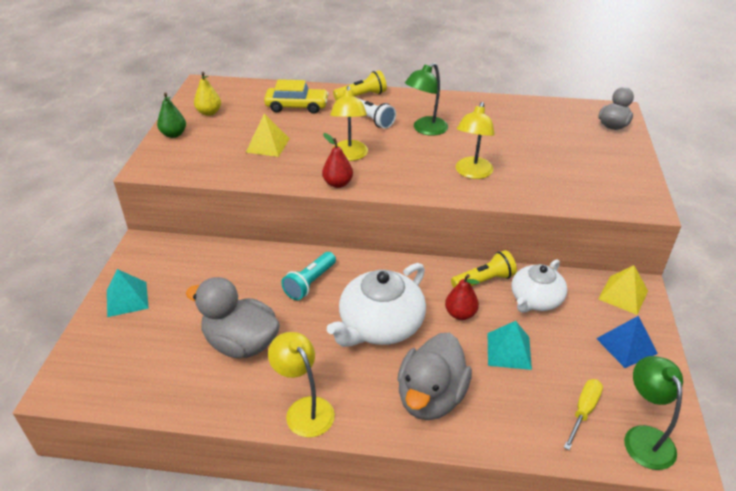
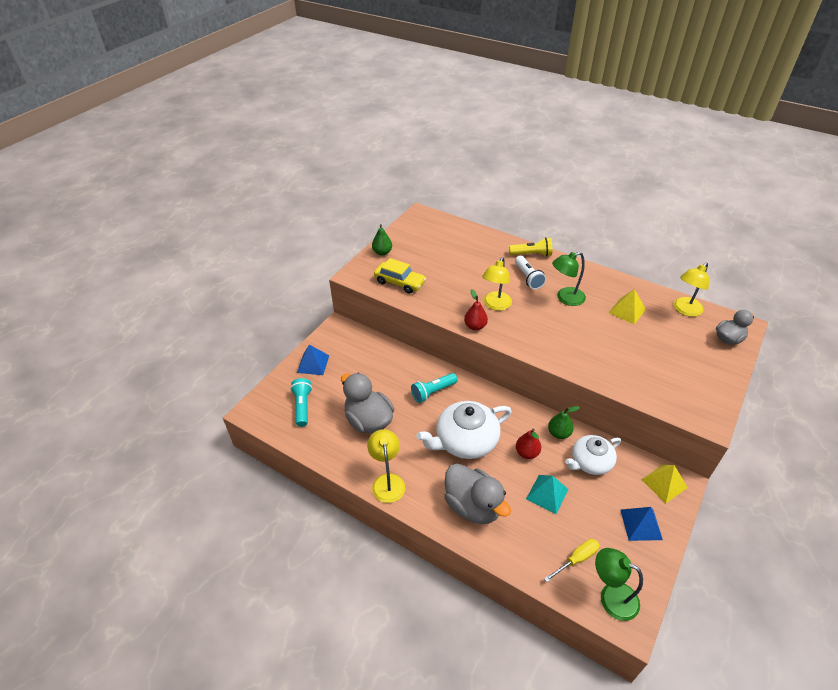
camera: 25 degrees right, 5 degrees up
turquoise pyramid [107,269,149,317] -> blue pyramid [297,345,329,375]
yellow pear [194,72,221,116] -> none
yellow pyramid [246,113,290,157] -> yellow pyramid moved to [609,289,646,325]
yellow car [264,79,329,114] -> yellow car moved to [374,258,426,294]
grey duck [397,332,472,420] -> grey duck turned 90 degrees counterclockwise [444,464,511,524]
yellow flashlight [451,250,517,288] -> green pear [548,406,580,439]
yellow lamp [456,102,494,179] -> yellow lamp moved to [674,262,709,317]
green lamp [624,356,683,470] -> green lamp turned 75 degrees counterclockwise [595,548,643,621]
none -> turquoise flashlight [290,378,312,427]

